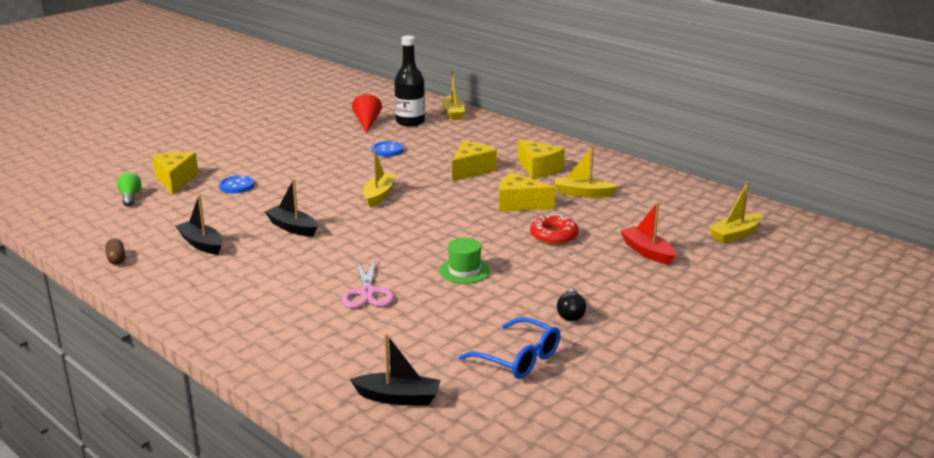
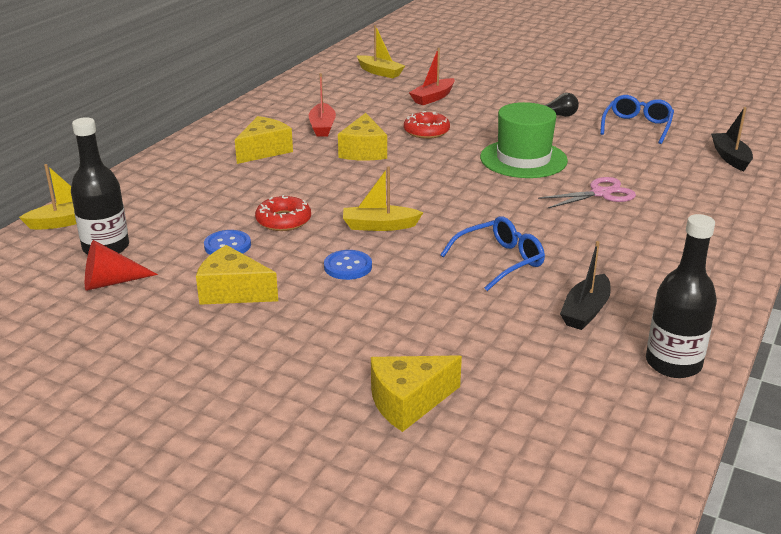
camera: 105 degrees left, 5 degrees up
brown capsule [105,239,126,265] -> black bottle [646,214,717,378]
green light bulb [117,172,141,207] -> none
blue button [219,176,254,193] -> blue button moved to [324,250,372,280]
black boat [264,179,317,237] -> blue glasses [440,216,545,291]
green hat [439,238,490,284] -> green hat [480,102,568,178], size x1.78
yellow cheese [452,141,497,181] -> yellow cheese moved to [196,245,278,305]
yellow boat [554,146,618,198] -> red boat [309,73,336,137]
none -> red donut [255,195,311,231]

